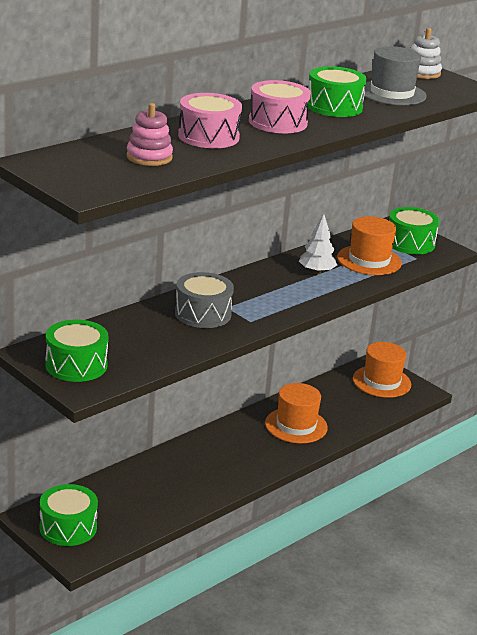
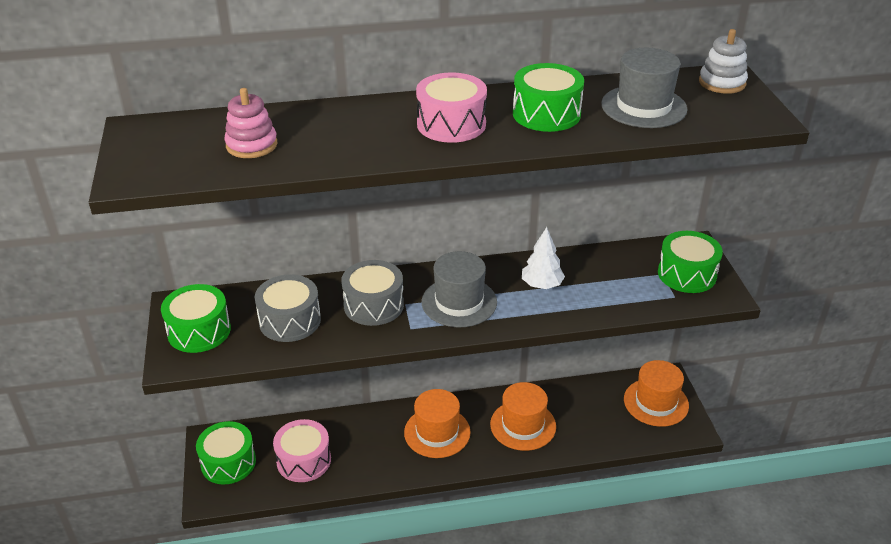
camera: 35 degrees right, 10 degrees up
pink drum [178,93,242,148] -> pink drum moved to [273,419,331,482]
orange hat [337,216,402,275] -> orange hat moved to [404,389,471,458]
none -> grey drum [255,274,321,342]
none -> grey hat [422,251,497,327]

